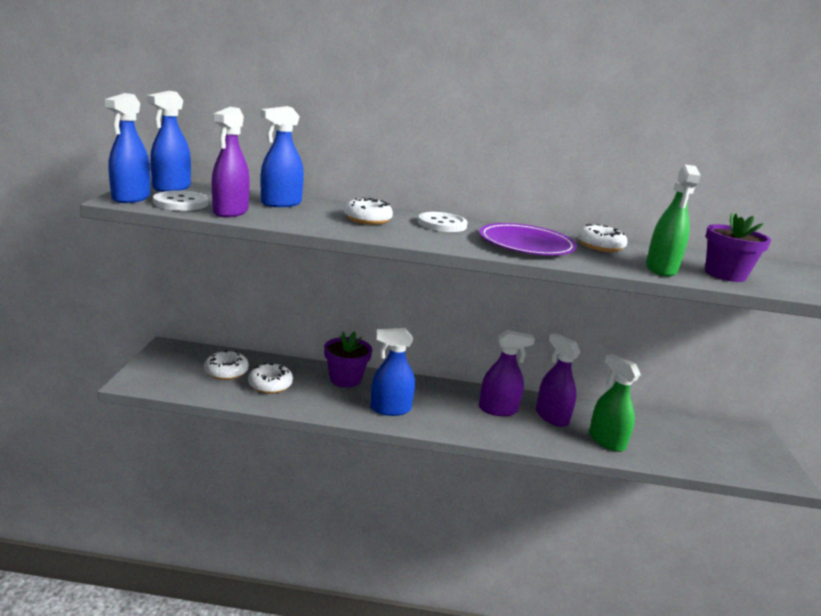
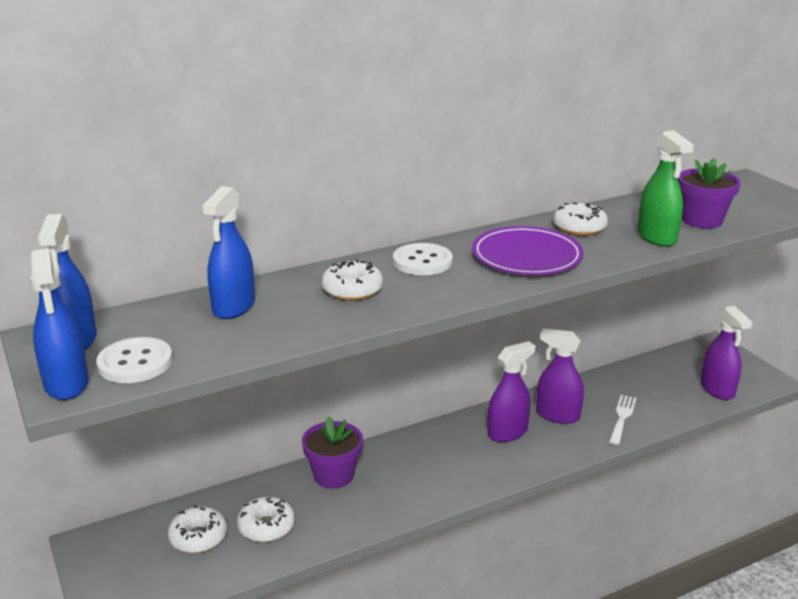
camera: 30 degrees left, 5 degrees up
purple spray bottle [212,107,250,217] -> purple spray bottle moved to [700,306,752,400]
blue spray bottle [370,328,415,416] -> none
green spray bottle [589,354,641,452] -> white fork [609,395,637,445]

